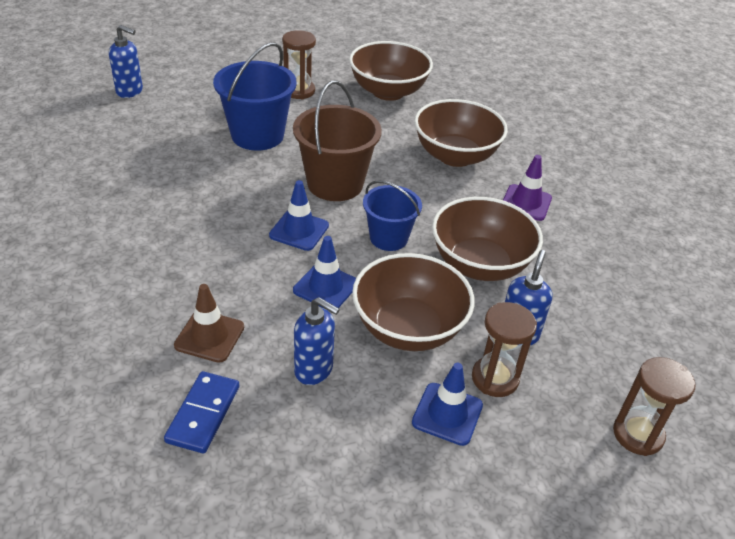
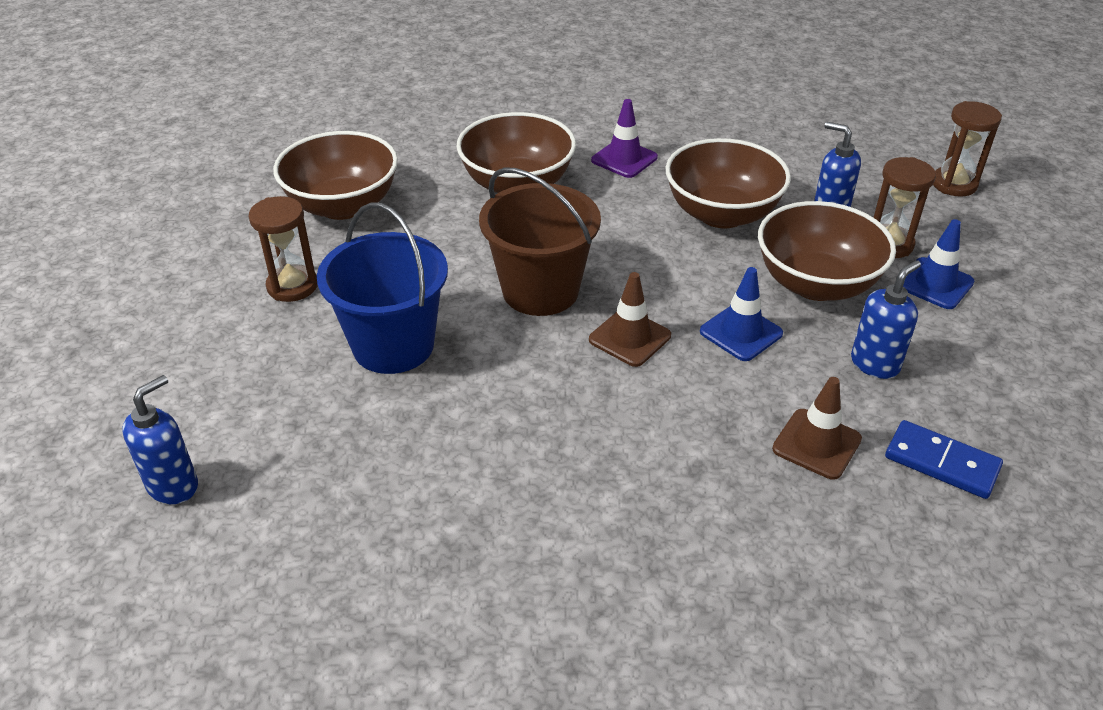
camera: 70 degrees left, 0 degrees up
blue traffic cone [269,180,329,251] -> brown traffic cone [589,272,671,367]
blue bucket [363,180,422,251] -> none

